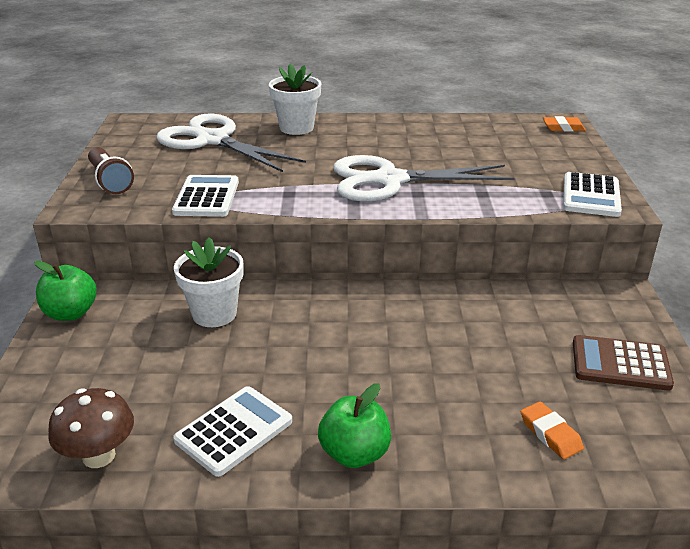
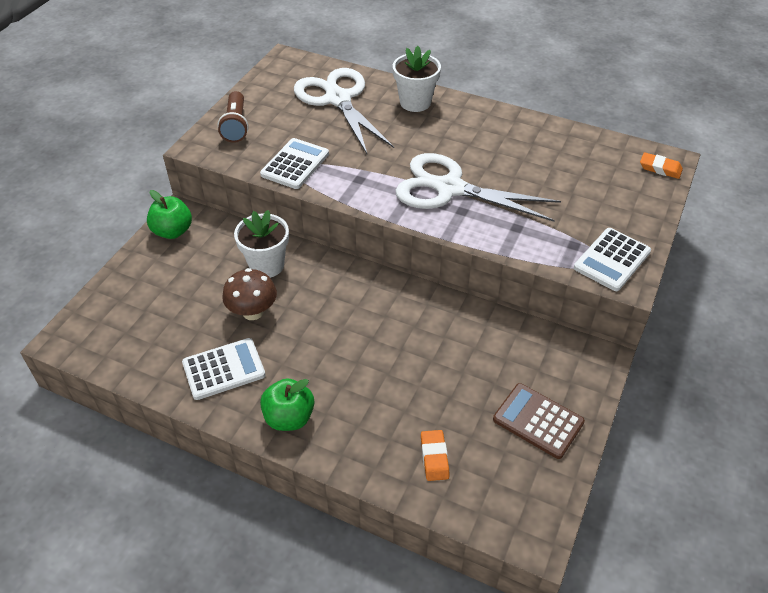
camera: 25 degrees right, 15 degrees up
brown mushroom [48,388,134,468] -> brown mushroom moved to [222,268,277,320]

